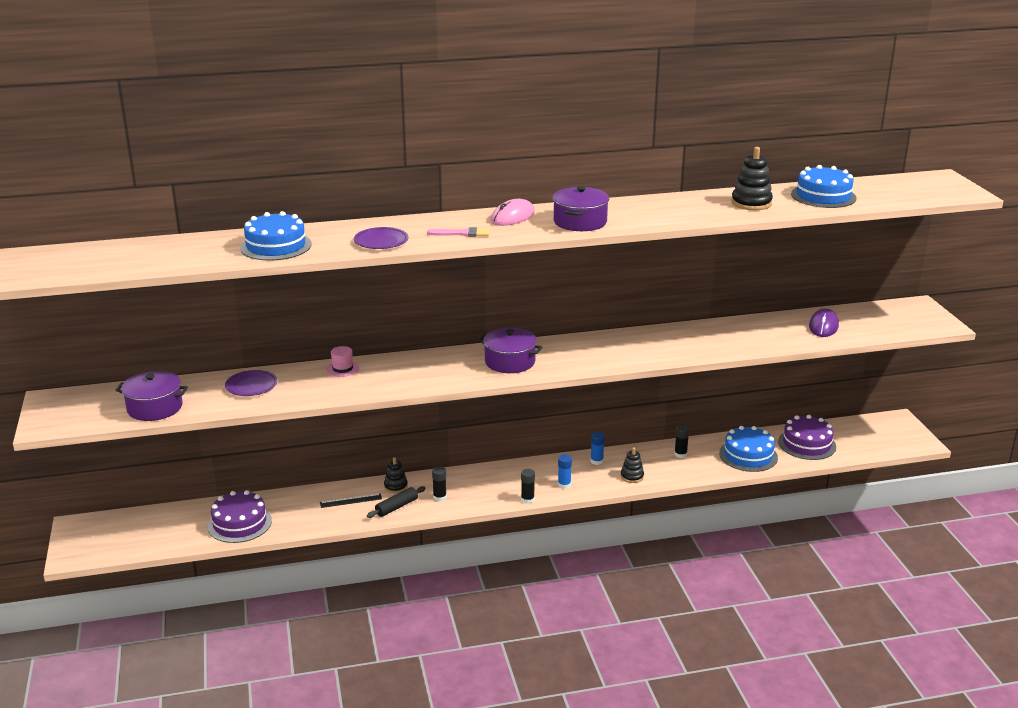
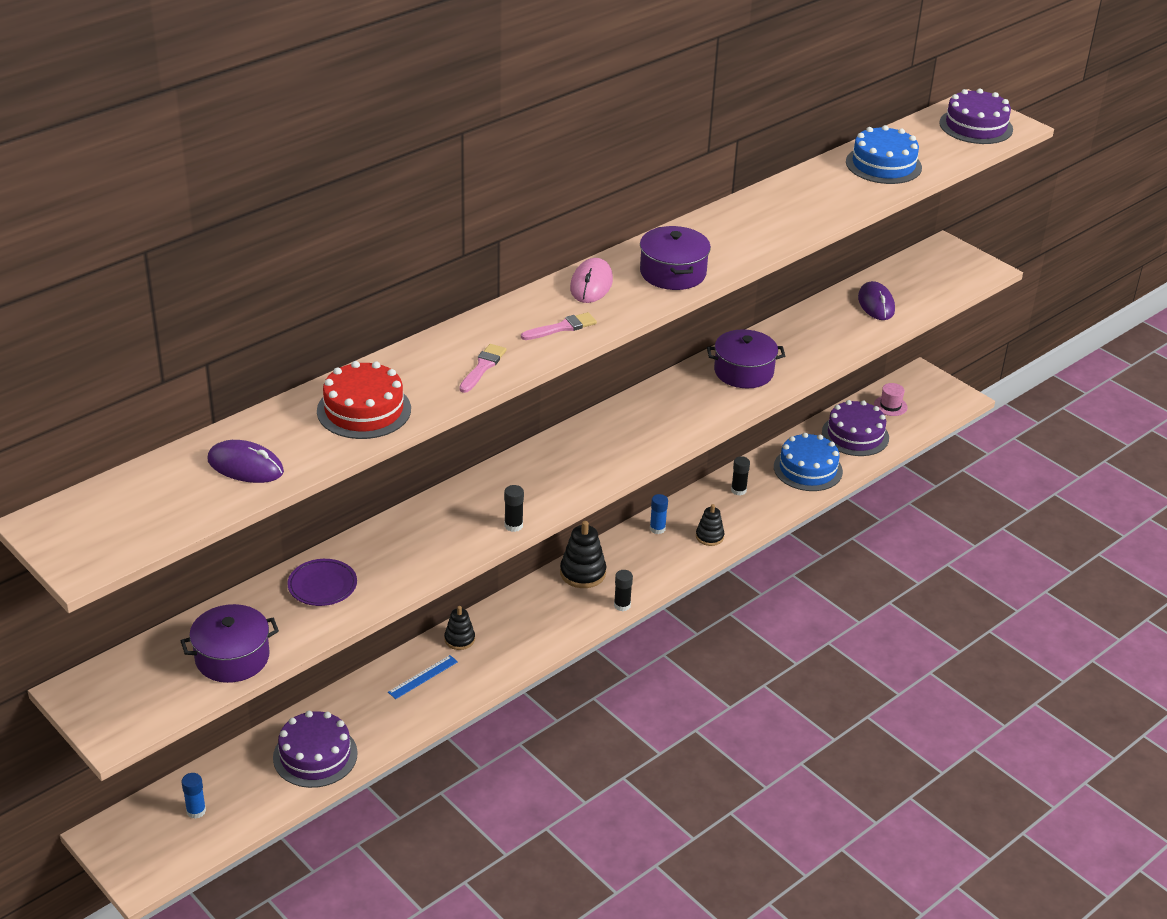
camera: 30 degrees left, 10 degrees up
blue cake [240,211,311,261] -> red cake [317,361,411,439]
black ruler [320,493,382,508] -> blue ruler [388,655,458,699]
pink hat [326,346,359,377] -> pink hat moved to [874,383,908,416]
purple plate [354,227,409,249] -> pink brush [459,344,506,393]
black rolling pin [367,486,426,518] -> none
black glue stick [432,466,447,501] -> black glue stick moved to [504,485,524,532]
purple pot [478,327,543,373] -> purple pot moved to [707,329,785,388]
blue glue stick [558,454,572,489] -> blue glue stick moved to [182,773,206,819]
black stacking toy [731,147,773,210] -> black stacking toy moved to [560,521,606,588]
none -> purple mouse [207,440,284,483]
none -> purple cake [939,88,1013,144]

